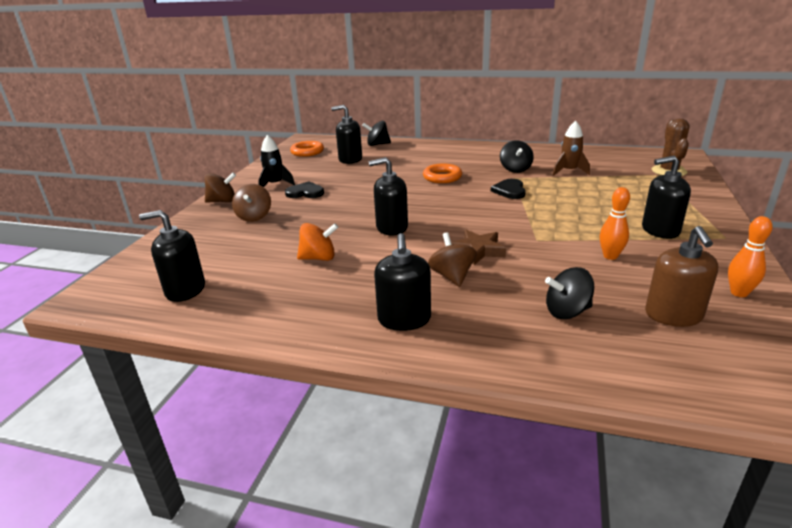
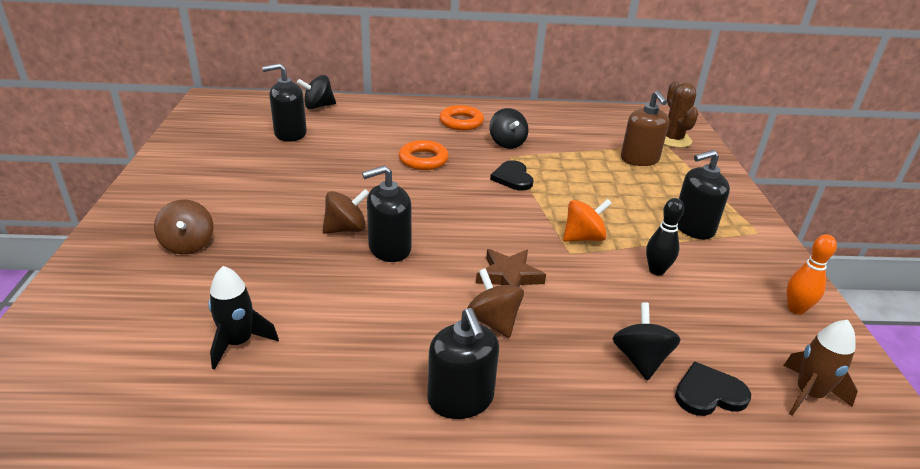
camera: 20 degrees left, 5 degrees up
black soap dispenser [139,210,205,302] -> none
brown spinning top [205,172,236,203] -> brown spinning top moved to [323,189,369,234]
black rocket [258,135,295,187] -> black rocket moved to [208,266,279,370]
black heart [285,181,324,198] -> black heart moved to [675,361,751,416]
orange ring [290,141,324,157] -> orange ring moved to [439,105,484,130]
orange spinning top [297,223,338,261] -> orange spinning top moved to [563,199,612,242]
black spinning top [545,267,594,319] -> black spinning top turned 120 degrees clockwise [612,302,680,380]
brown rocket [553,121,590,176] -> brown rocket moved to [783,320,858,416]
orange bowling pin [599,187,630,260] -> black bowling pin [646,198,684,276]
brown soap dispenser [645,226,718,327] -> brown soap dispenser moved to [621,91,669,166]

